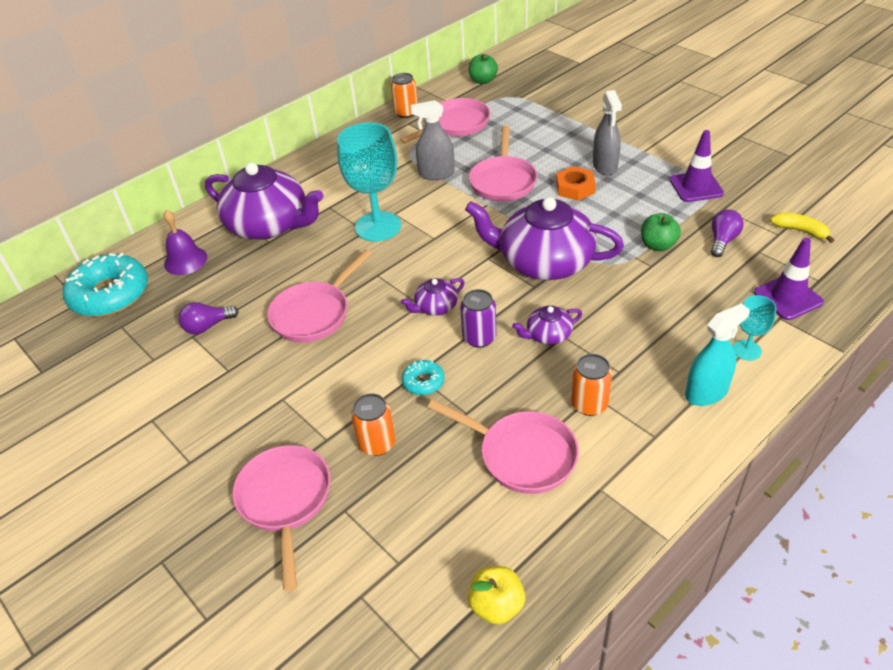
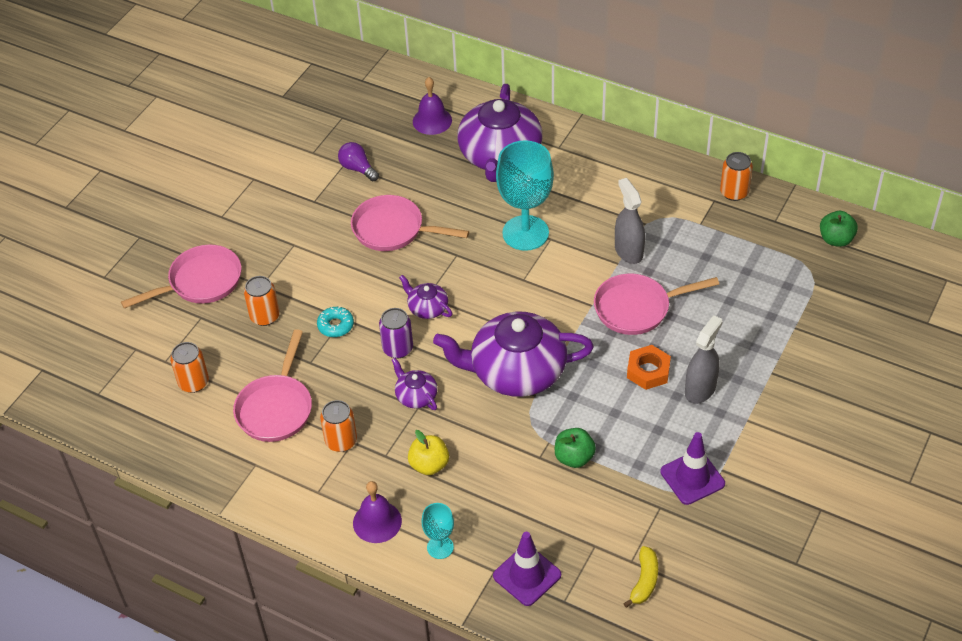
camera: 70 degrees right, 5 degrees up
turquoise donut [63,253,148,317] -> none
pink pan [400,98,490,144] -> none
purple teapot [465,197,624,280] -> purple teapot turned 90 degrees counterclockwise [433,311,594,397]
yellow apple [468,566,525,625] -> yellow apple moved to [408,430,449,475]
grey spray bottle [593,90,622,176] -> grey spray bottle turned 150 degrees clockwise [685,315,723,404]
turquoise spray bottle [685,303,750,406] -> purple bell [353,481,402,543]
purple light bulb [711,209,744,257] -> none
none -> orange can [170,342,209,393]

